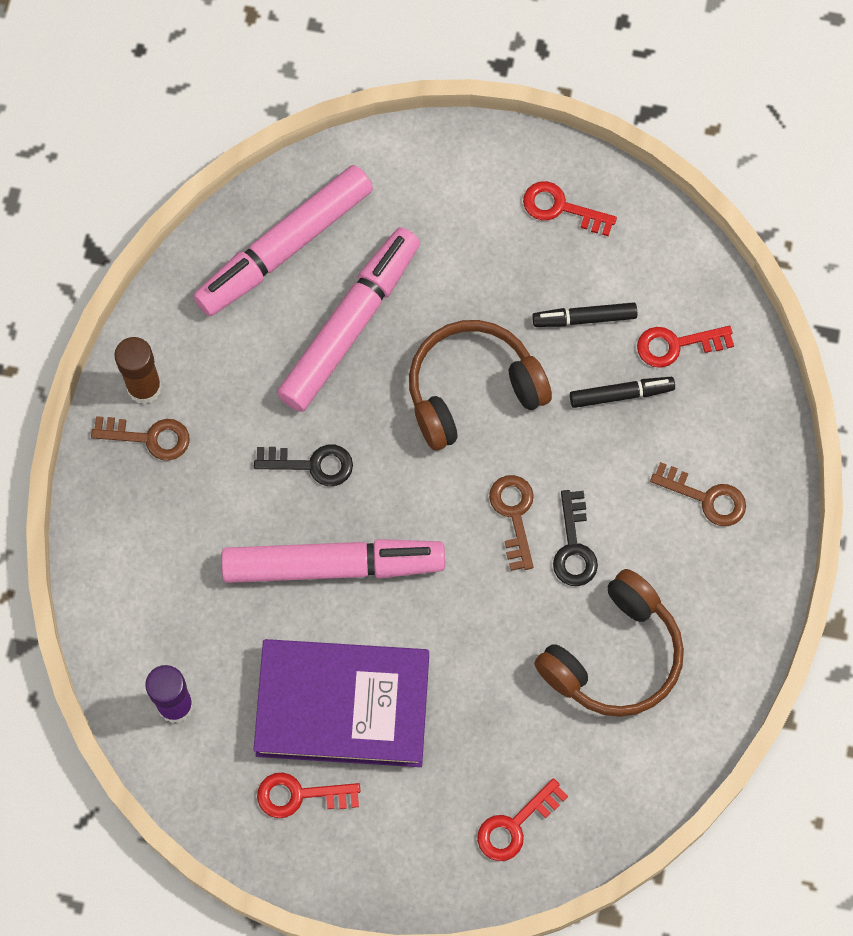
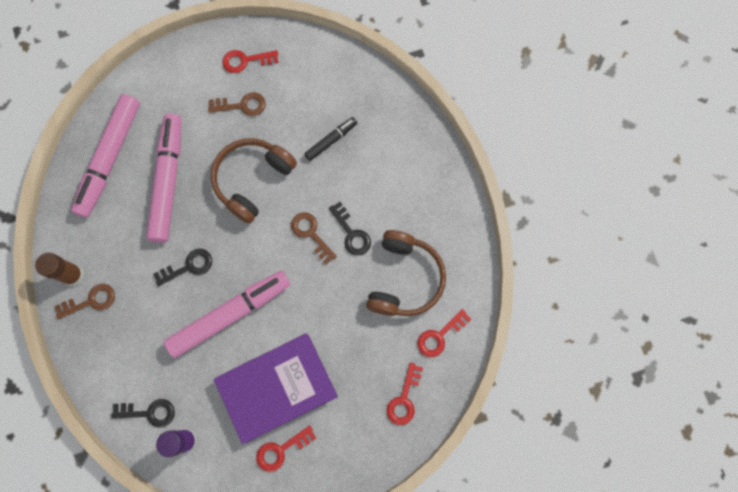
camera: 30 degrees left, 5 degrees up
black marker [532,302,637,327] -> none
red key [637,326,734,368] -> red key moved to [418,309,471,357]
brown key [650,462,746,526] -> brown key moved to [208,92,266,116]
none -> black key [111,399,175,428]

